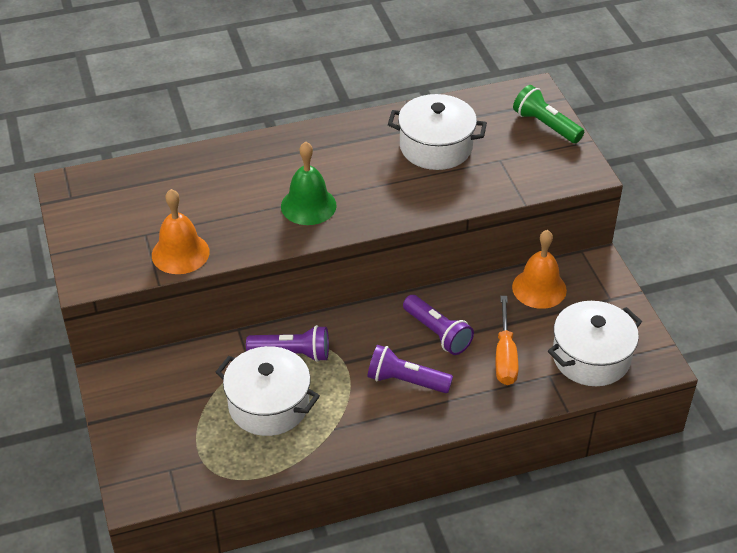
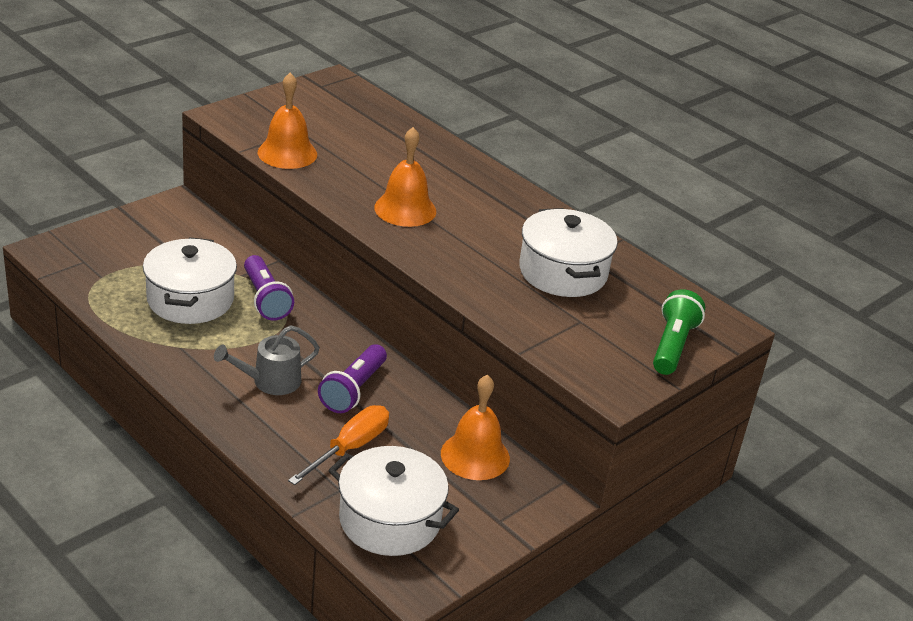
camera: 60 degrees right, 10 degrees down
green bell [281,142,337,225] -> orange bell [374,127,436,227]
purple flashlight [368,345,453,393] -> grey watering can [214,325,320,395]
orange screwdriver [496,296,518,385] -> orange screwdriver turned 150 degrees clockwise [288,405,389,485]

